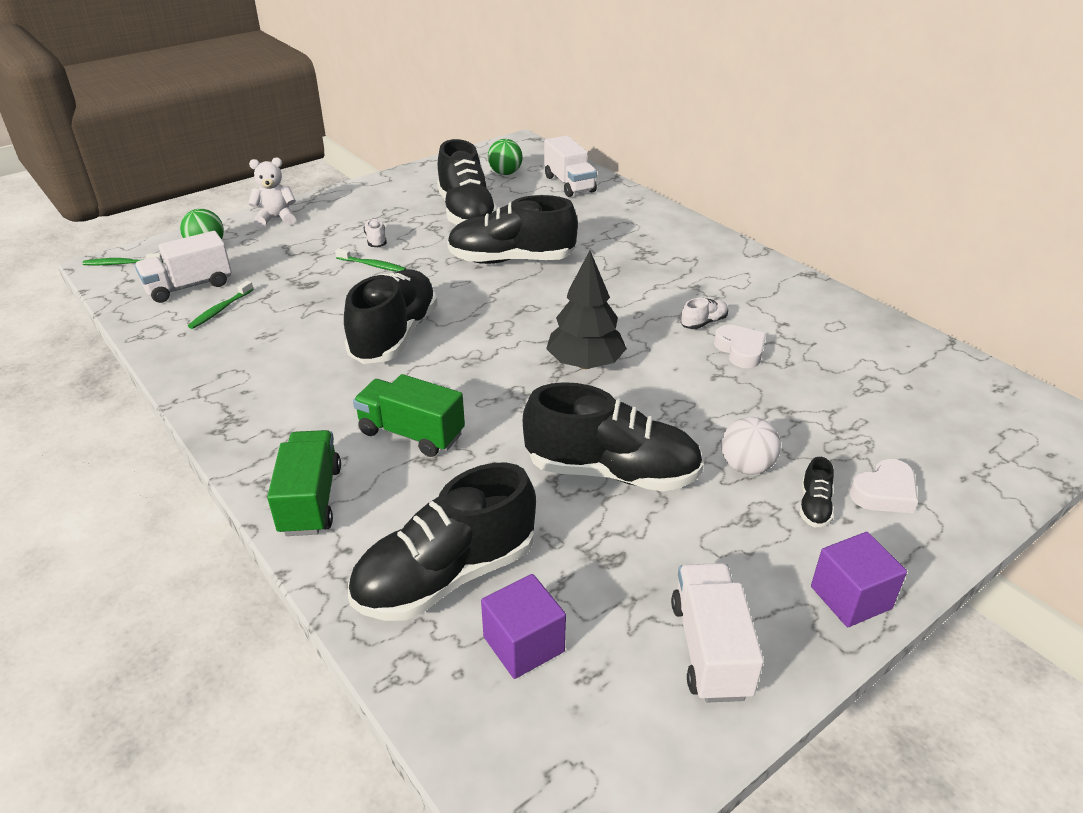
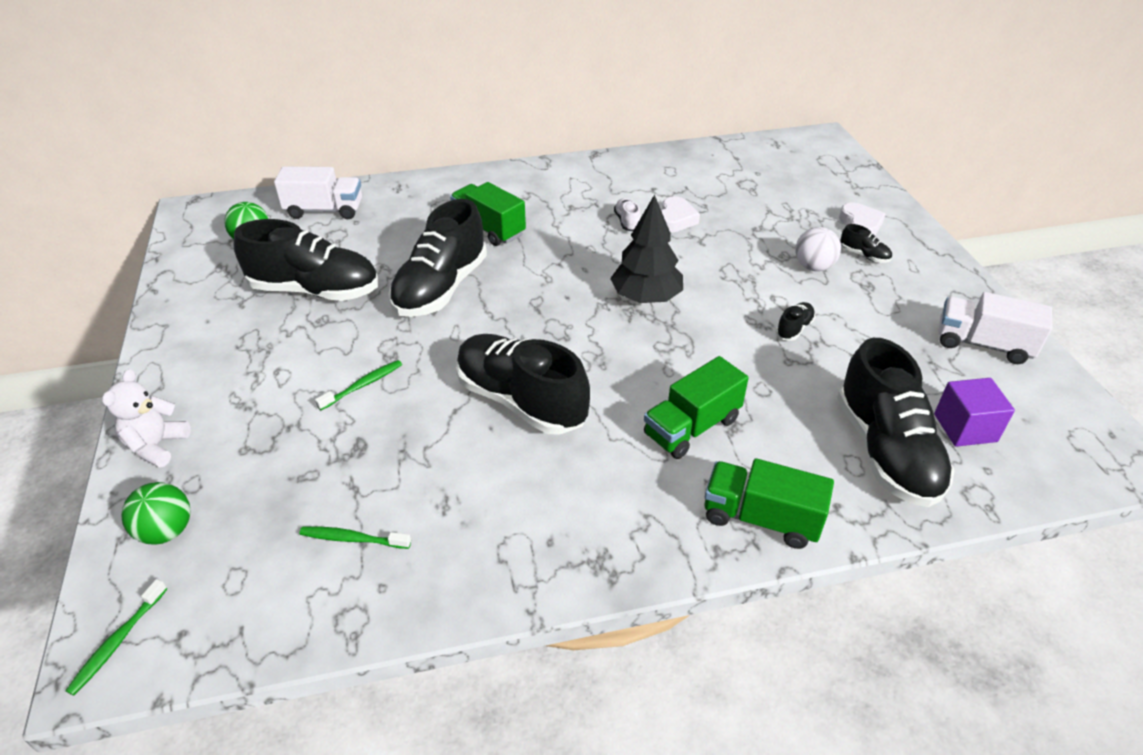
camera: 65 degrees left, 5 degrees up
white truck [135,231,231,303] -> none
green toothbrush [188,281,254,329] -> green toothbrush turned 135 degrees clockwise [299,526,411,549]
white shoe [364,218,387,247] -> none
black shoe [523,382,704,492] -> black shoe [776,302,815,341], size x0.41
white heart [714,325,766,368] -> white heart turned 105 degrees clockwise [661,196,700,233]
purple cube [811,532,907,627] -> none
none -> green truck [450,182,526,246]

